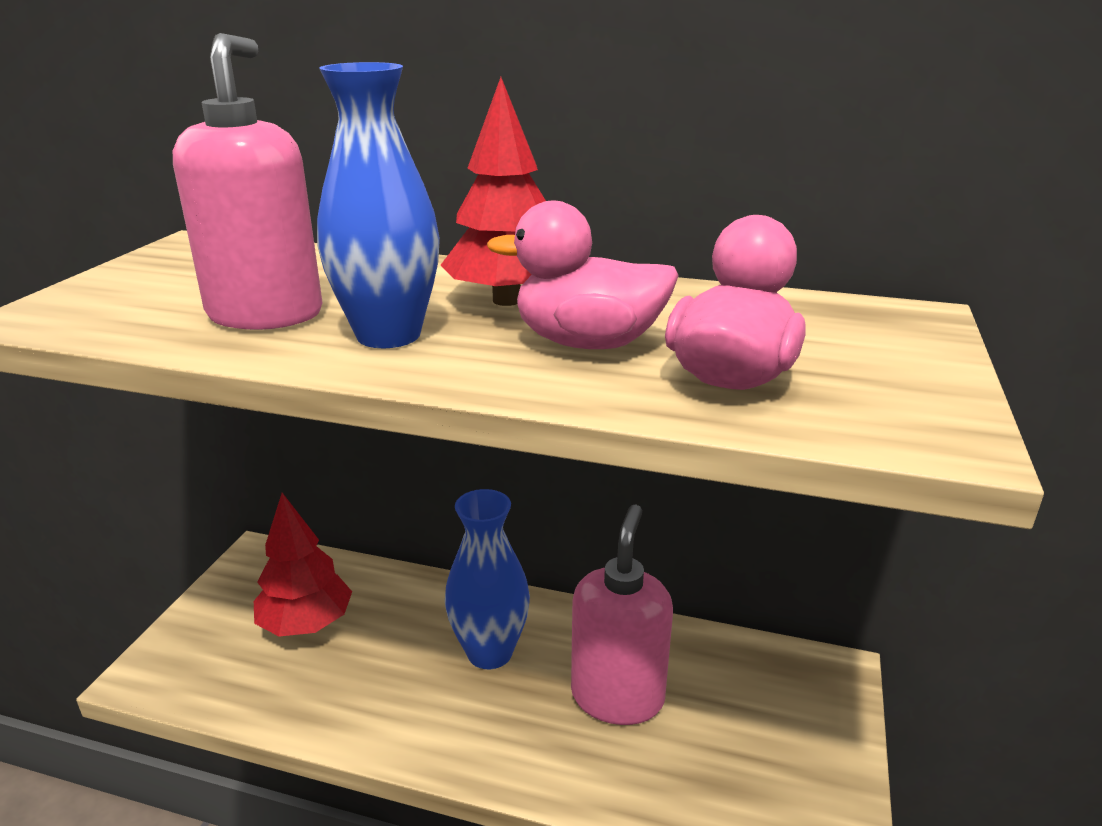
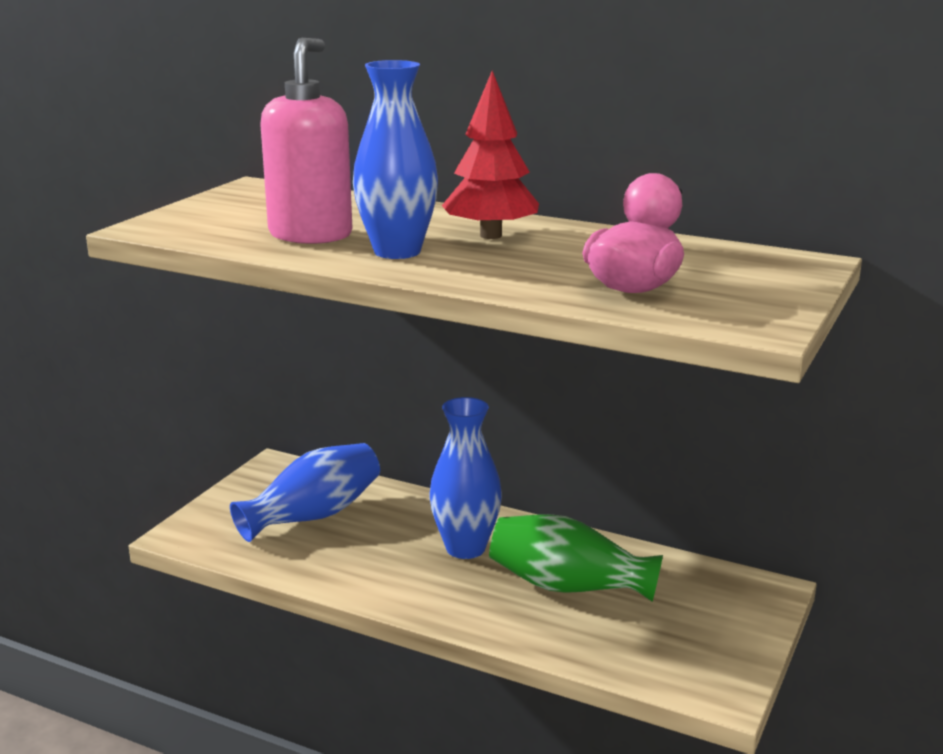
camera: 10 degrees right, 5 degrees down
red tree [254,493,352,637] -> blue vase [230,443,380,542]
pink duck [487,201,679,349] -> none
pink soap dispenser [571,505,673,725] -> green vase [489,514,663,602]

